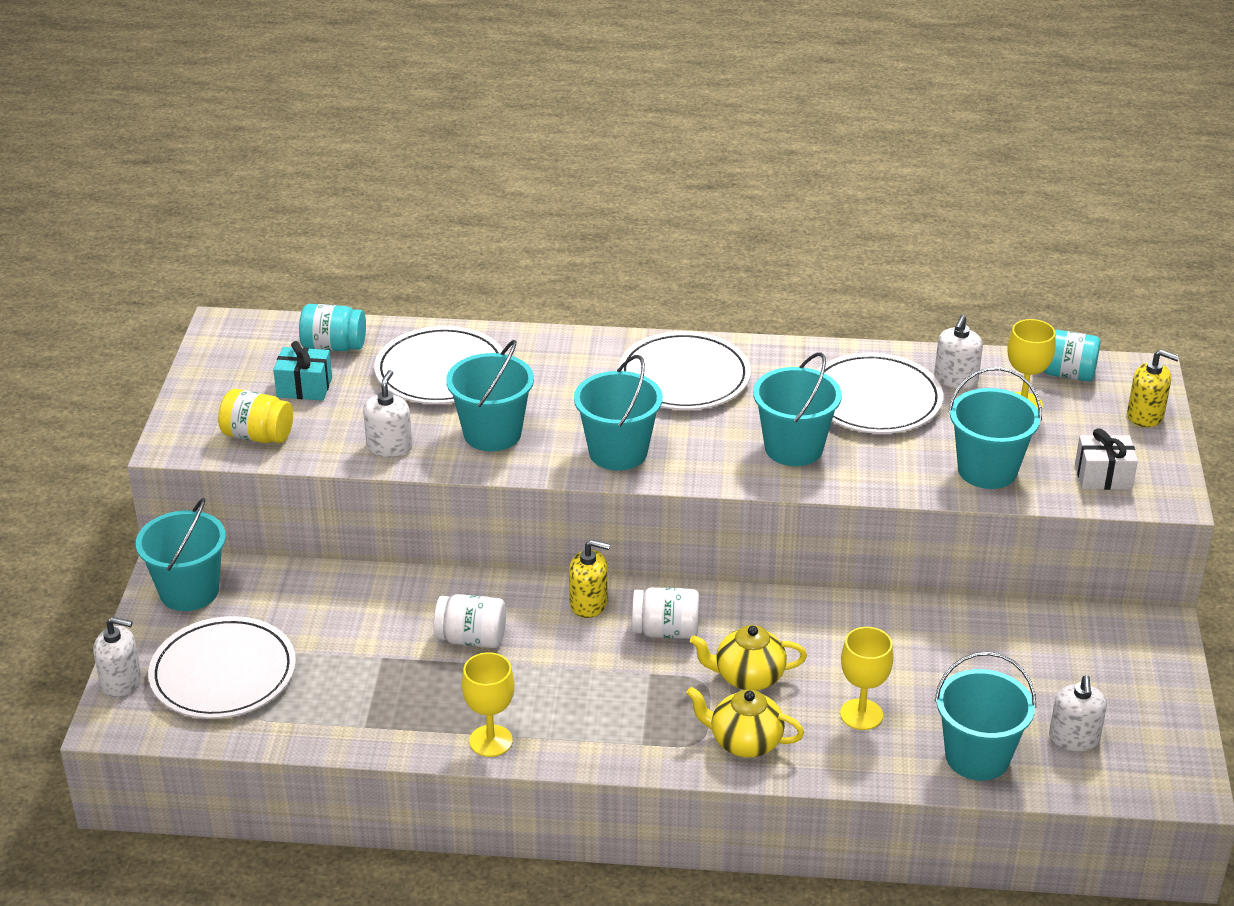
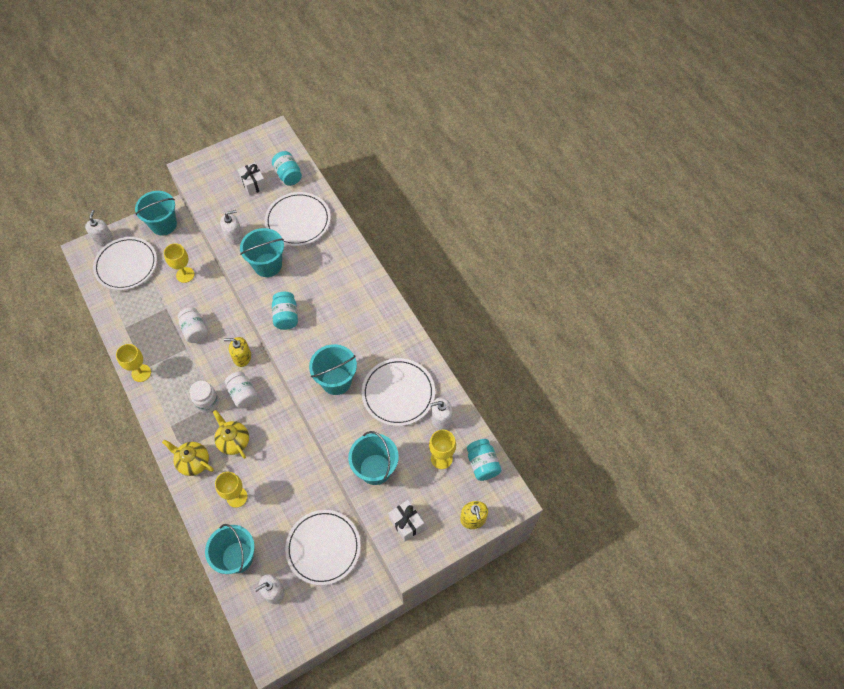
camera: 55 degrees right, 25 degrees up
white soap dispenser [93,617,141,698] -> white soap dispenser turned 150 degrees counterclockwise [85,210,113,245]
yellow jar [218,389,293,443] -> none
turquoise gift [273,341,332,401] -> white gift [237,162,267,196]
yellow soap dispenser [569,540,610,618] -> yellow soap dispenser turned 120 degrees clockwise [224,337,251,367]
turquoise bucket [574,355,663,471] -> turquoise jar [272,292,298,330]
white plate [618,331,751,410] -> white plate moved to [285,510,361,585]
yellow teapot [686,687,804,758] -> yellow teapot turned 45 degrees counterclockwise [162,439,214,476]
none -> yellow goblet [164,243,194,283]
none -> white jar [190,381,219,413]

